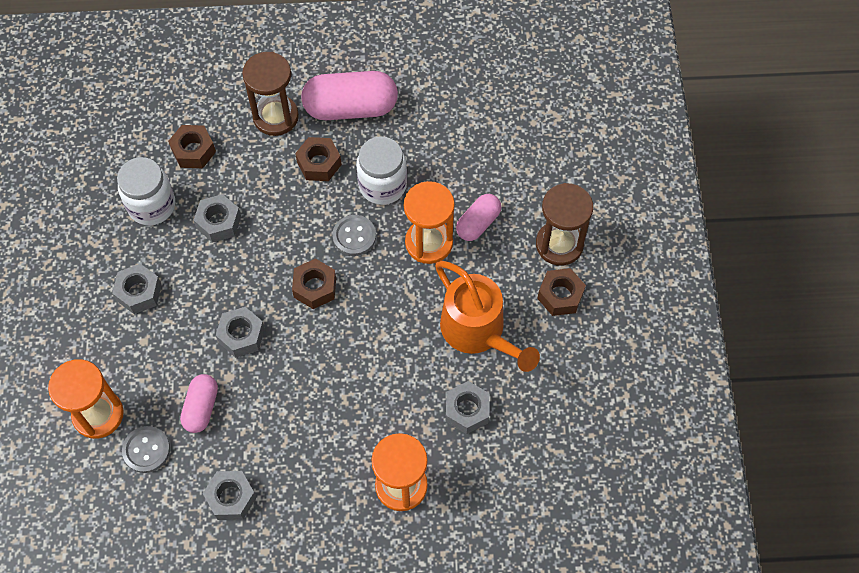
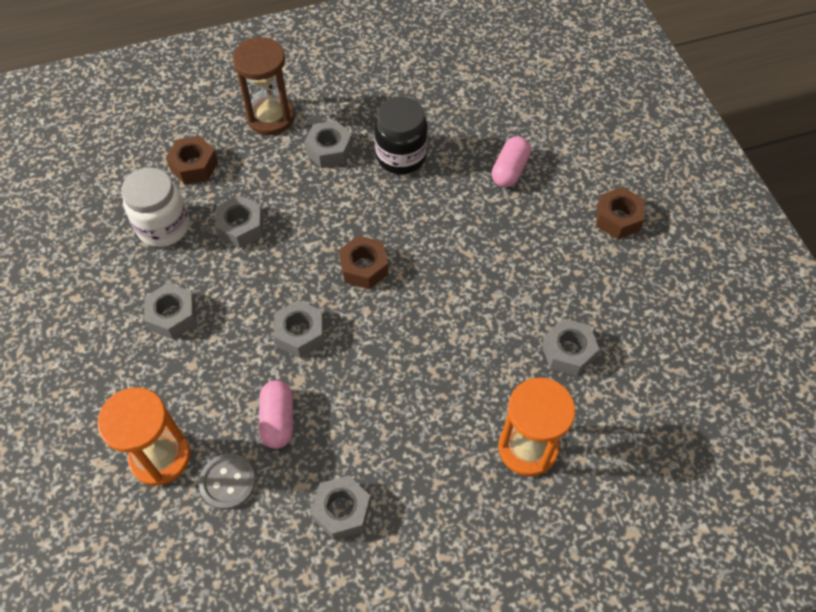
camera: 15 degrees left, 5 degrees down
brown nut [295,137,342,181] -> grey nut [304,121,353,168]
pink capsule [301,71,398,120] -> none
grey button [332,215,376,256] -> none
white jar [356,137,407,205] -> black jar [374,97,428,174]
orange hourglass [404,181,455,264] -> none
orange watering can [435,261,540,372] -> none
brown hourglass [536,183,593,266] -> none

